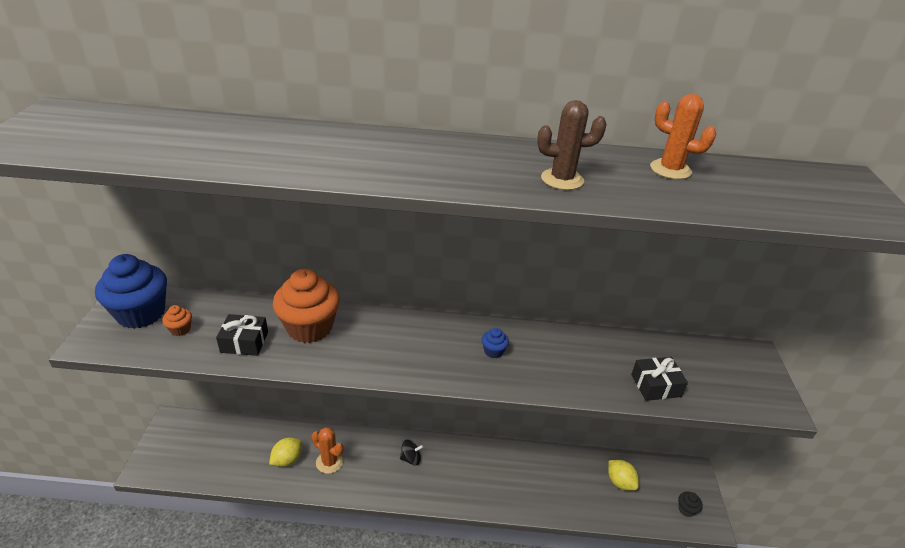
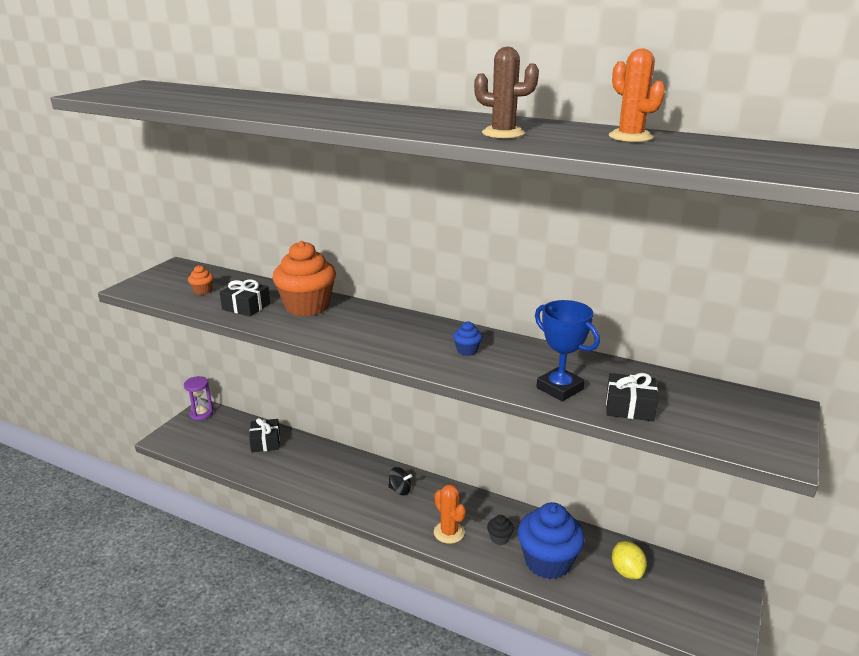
camera: 25 degrees right, 10 degrees down
blue cupcake [95,254,167,329] -> blue cupcake moved to [518,502,585,579]
yellow lemon [269,437,302,467] -> none
orange cactus [311,427,344,474] -> orange cactus moved to [434,484,466,544]
black cupcake [678,492,703,517] -> black cupcake moved to [487,515,514,545]
none -> purple hourglass [184,376,213,420]
none -> black gift [249,418,280,452]
none -> blue trophy [535,300,600,401]

